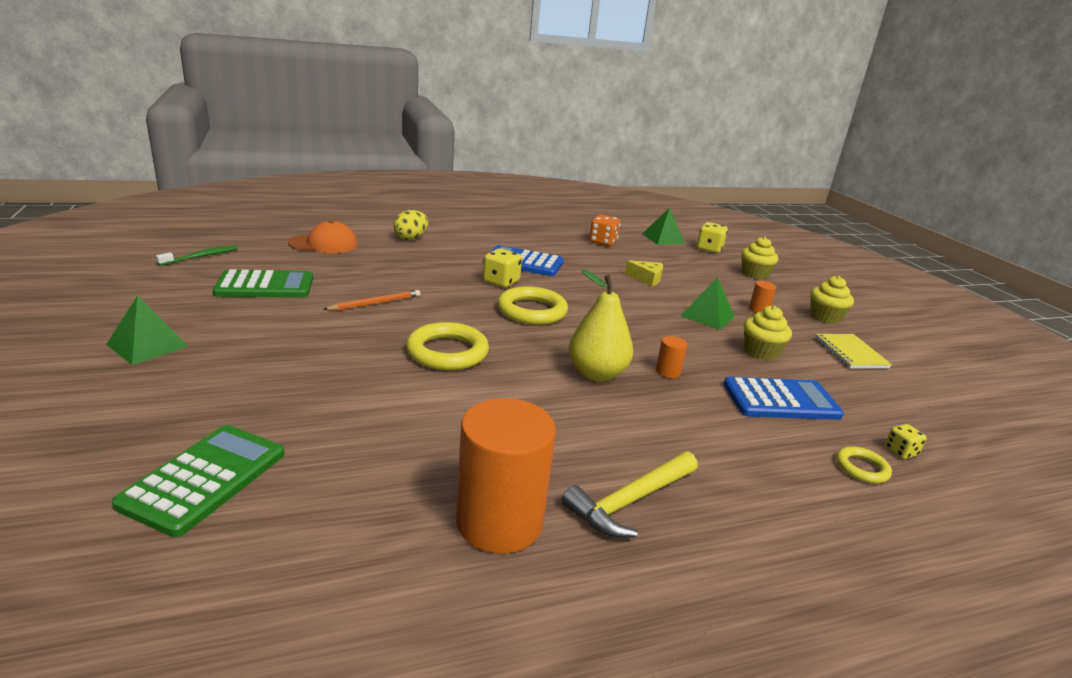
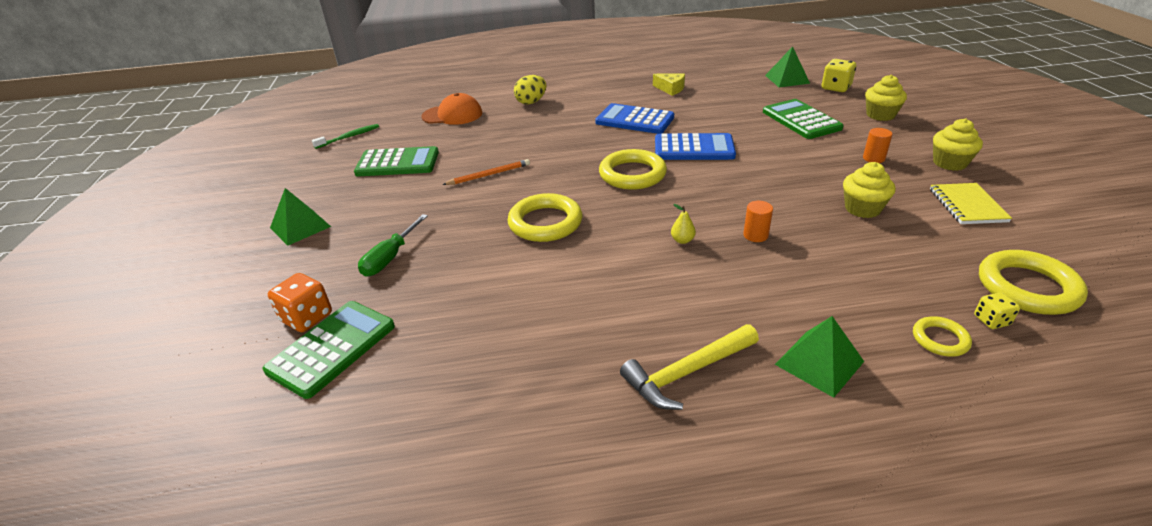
camera: 15 degrees right, 10 degrees up
orange cylinder [456,398,556,554] -> none
yellow dice [483,248,522,287] -> none
yellow pear [568,269,633,382] -> yellow pear [671,204,696,244], size x0.40
orange dice [589,215,620,246] -> orange dice moved to [268,273,332,332]
yellow cheese [625,260,663,286] -> yellow cheese moved to [653,73,685,96]
green pyramid [681,278,735,330] -> green pyramid moved to [775,316,864,398]
blue calculator [723,377,844,420] -> blue calculator moved to [655,133,736,160]
none -> green screwdriver [358,214,428,276]
none -> green calculator [763,99,844,139]
none -> yellow ring [979,250,1088,315]

